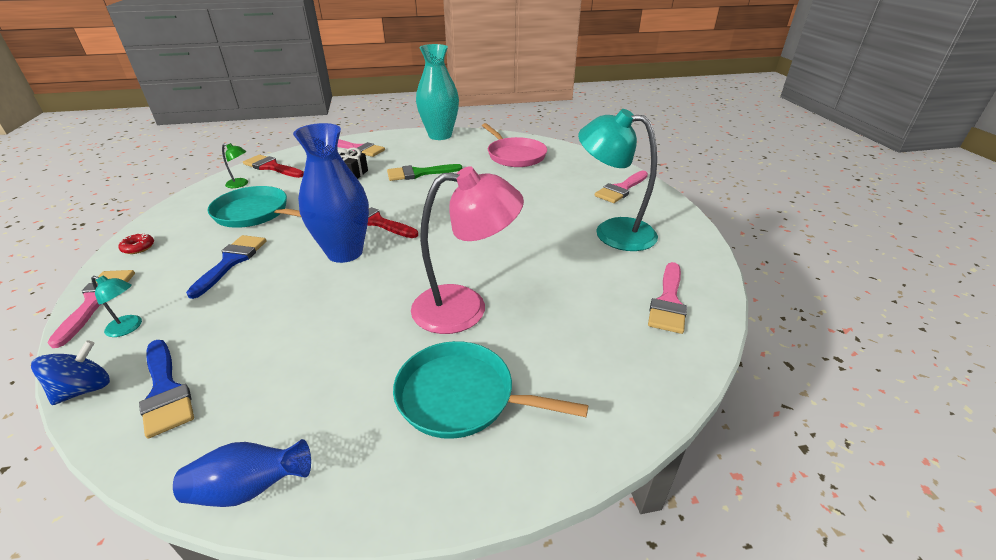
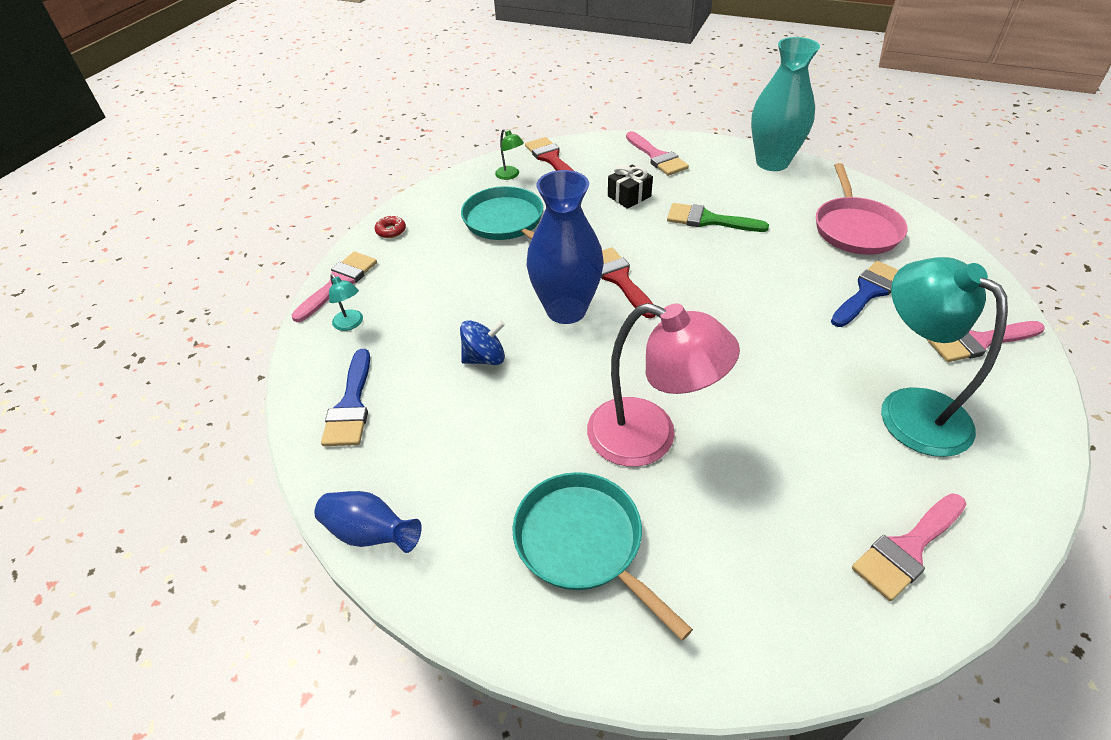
camera: 35 degrees right, 10 degrees up
blue spinning top [31,340,110,405] -> blue spinning top moved to [460,320,505,365]
blue brush [186,235,266,299] -> blue brush moved to [831,261,898,327]

